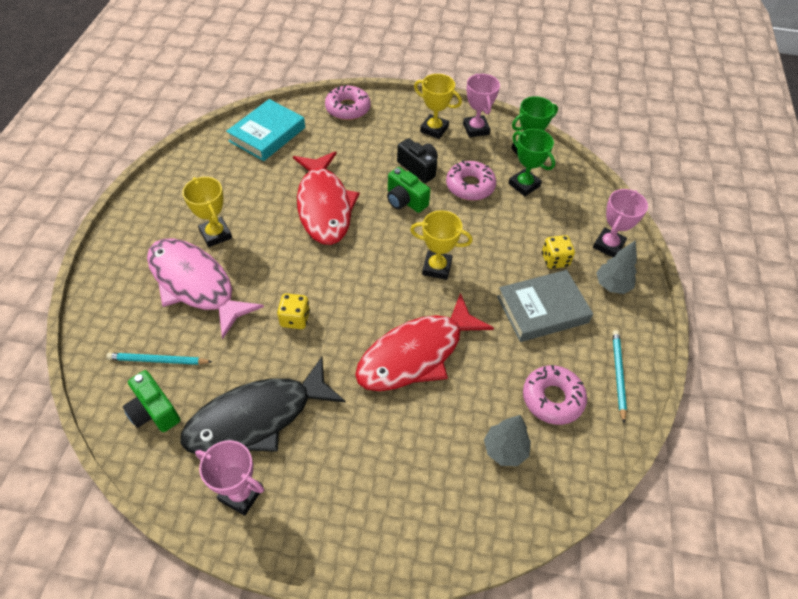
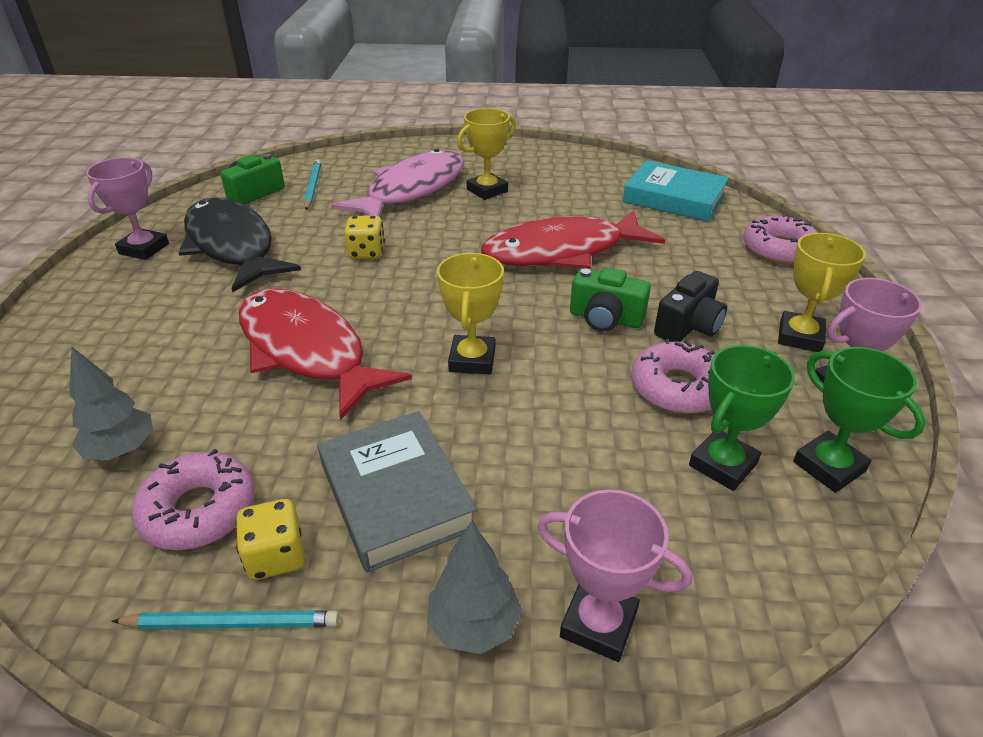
camera: 85 degrees right, 15 degrees down
green camera [387,167,430,213] -> green camera turned 105 degrees counterclockwise [570,267,651,332]
yellow dice [542,235,575,269] -> yellow dice moved to [235,499,305,580]

